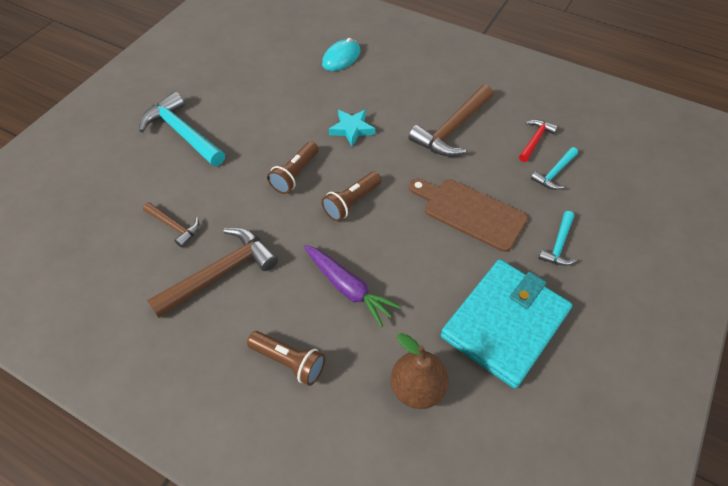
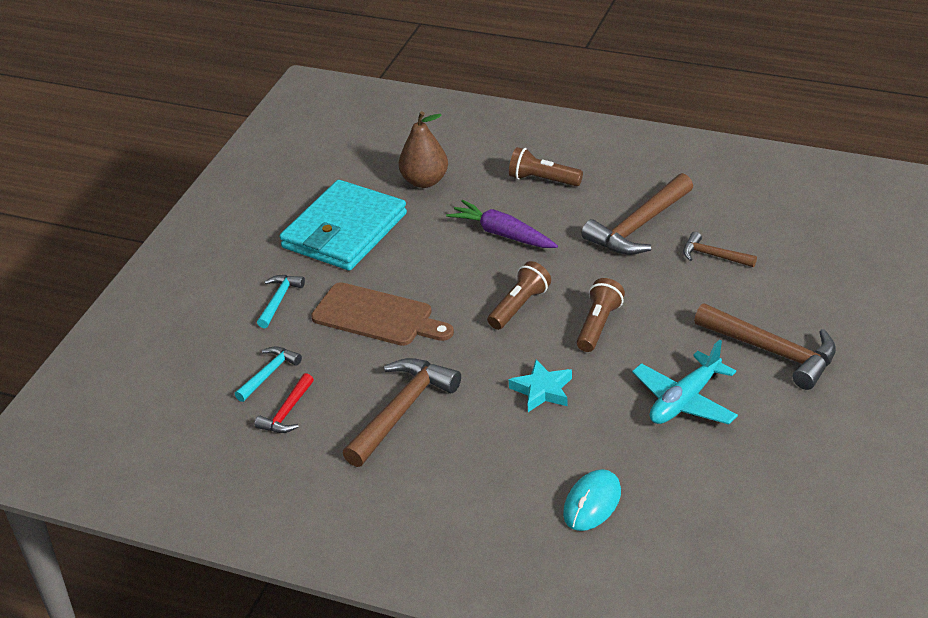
camera: 175 degrees right, 15 degrees down
turquoise hammer [139,92,225,166] -> brown hammer [694,304,836,390]
none -> turquoise plane [632,339,738,424]

